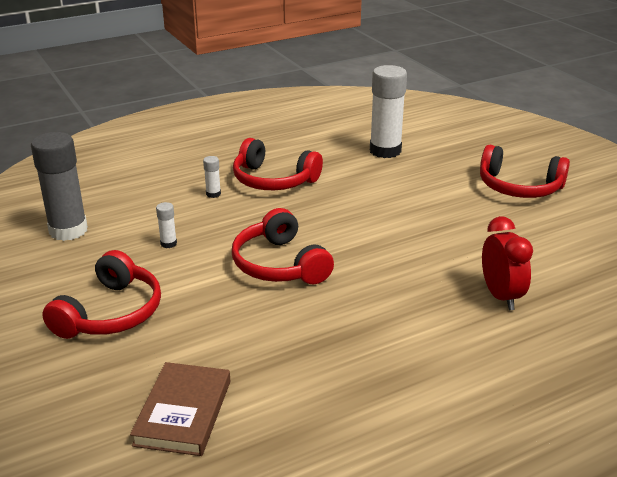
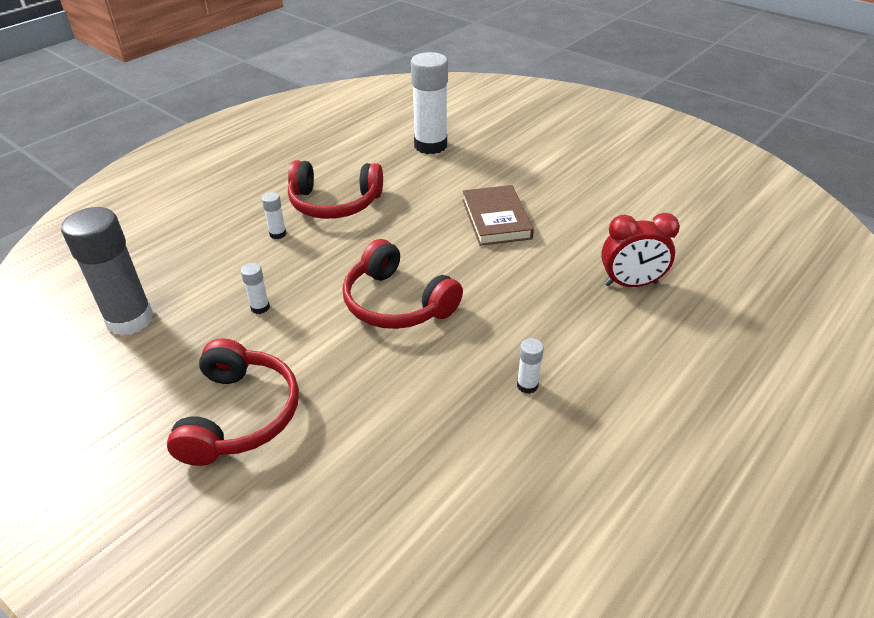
camera: 20 degrees left, 10 degrees up
brown book [130,362,230,456] -> brown book moved to [462,185,534,246]
red headphones [480,145,570,198] -> none
red clock [482,216,533,310] -> red clock turned 120 degrees clockwise [601,213,680,287]
none -> white glue stick [517,338,544,394]

